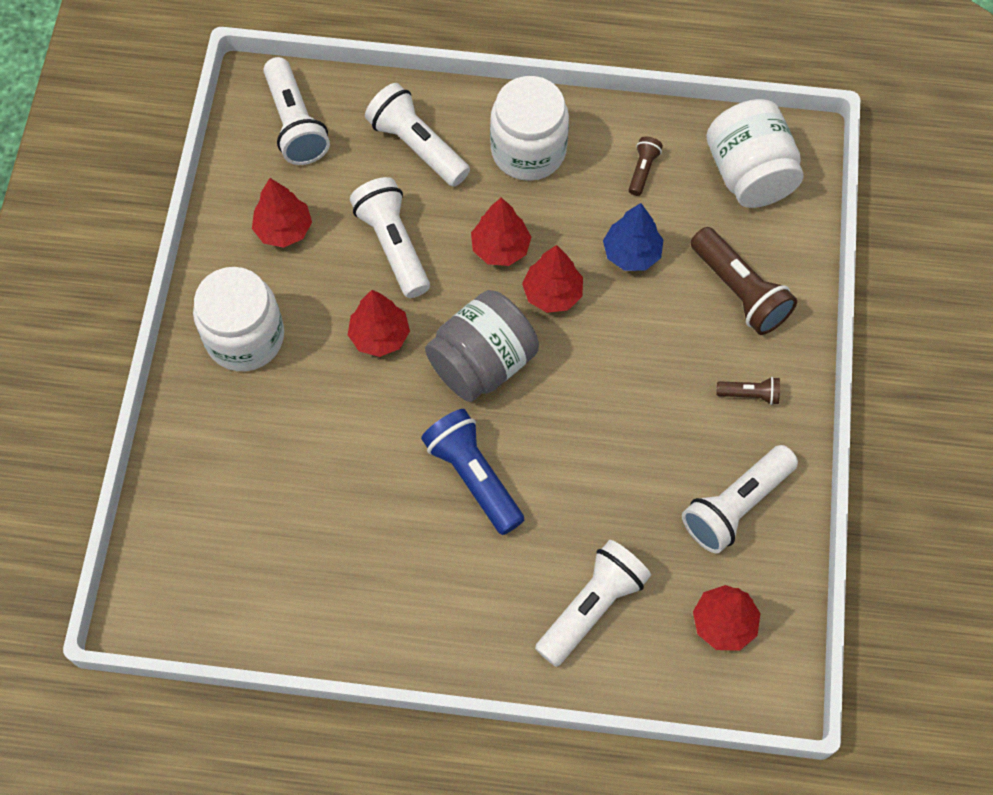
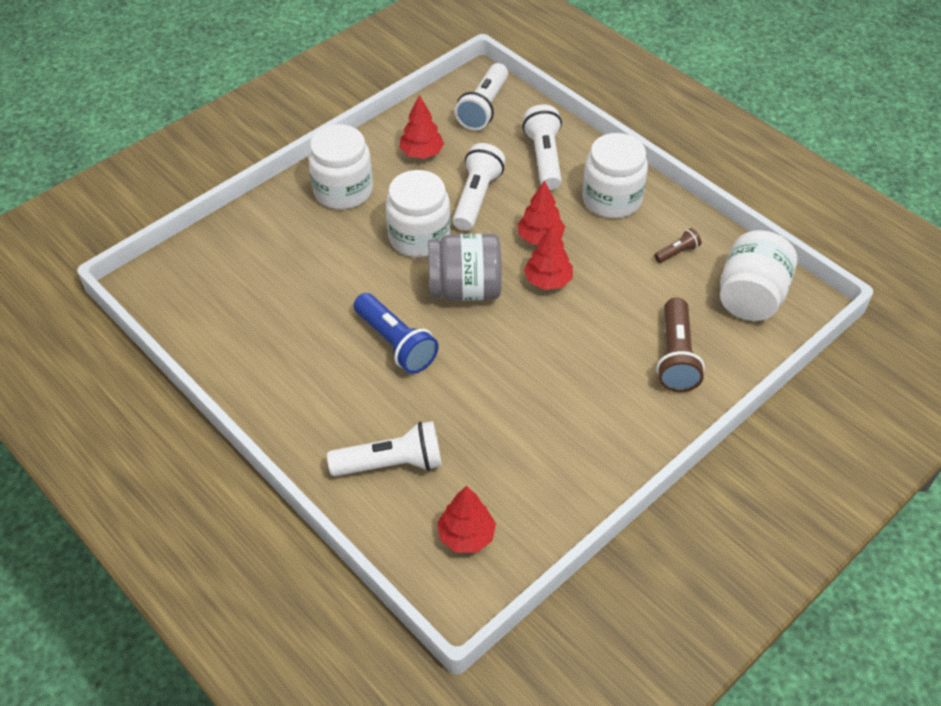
camera: 40 degrees right, 15 degrees down
red tree [348,290,410,357] -> white jar [386,170,450,257]
blue flashlight [421,409,524,535] -> blue flashlight turned 135 degrees clockwise [354,293,439,374]
blue tree [603,203,663,271] -> none
white flashlight [682,445,798,553] -> none
brown flashlight [717,377,780,405] -> none

